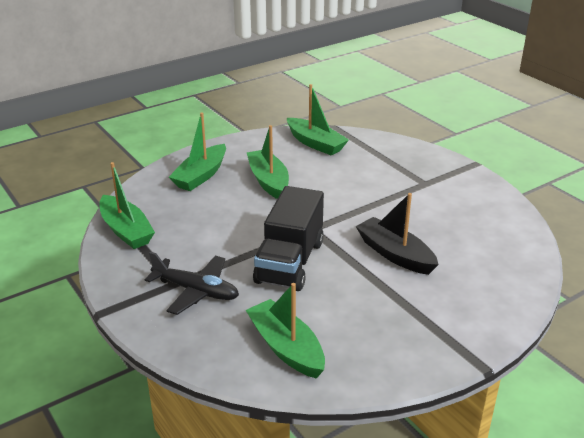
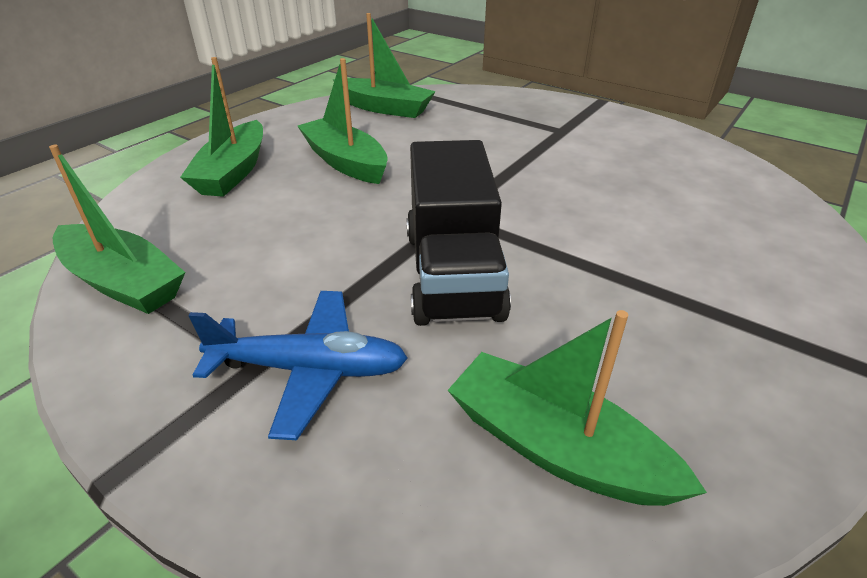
camera: 20 degrees left, 5 degrees up
black plane [145,252,239,315] -> blue plane [188,291,408,440]
black boat [356,193,439,275] -> none

